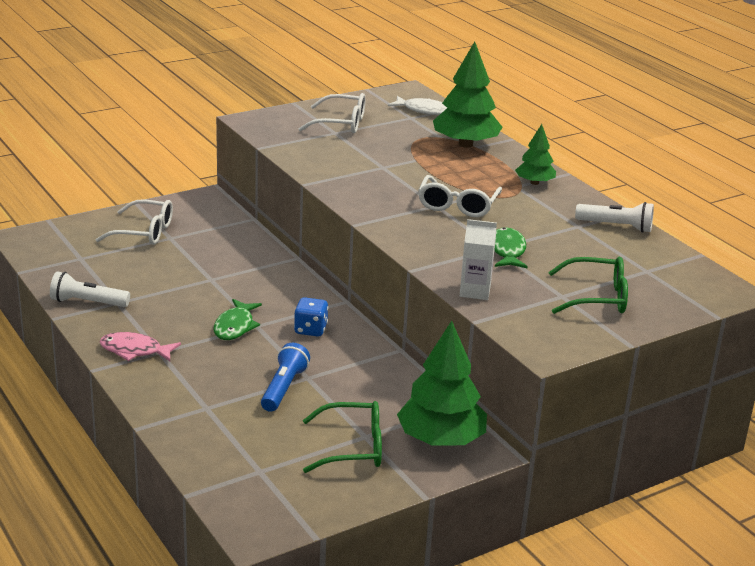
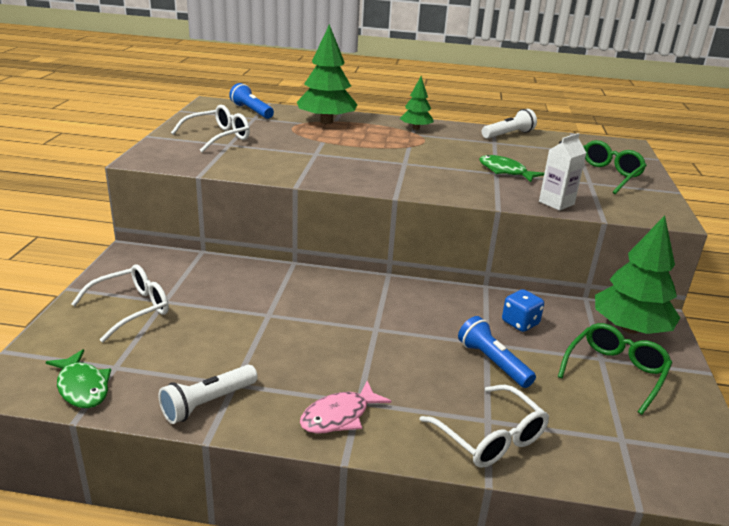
camera: 50 degrees left, 0 degrees up
green fish [213,299,262,340] -> green fish moved to [46,349,111,408]
blue dice [294,297,328,337] -> blue dice moved to [502,289,544,332]
white fish [388,96,447,115] -> blue flashlight [229,83,274,119]
white glasses [418,175,502,217] -> white glasses moved to [419,385,549,468]

